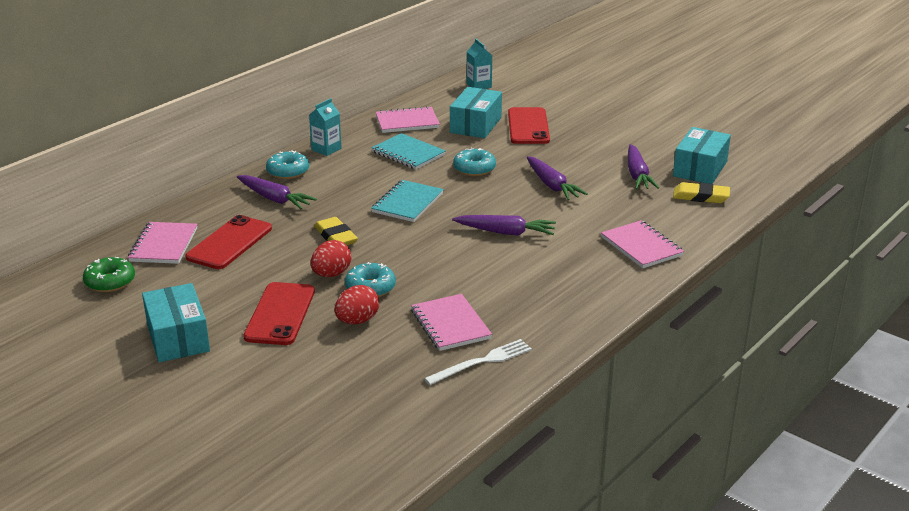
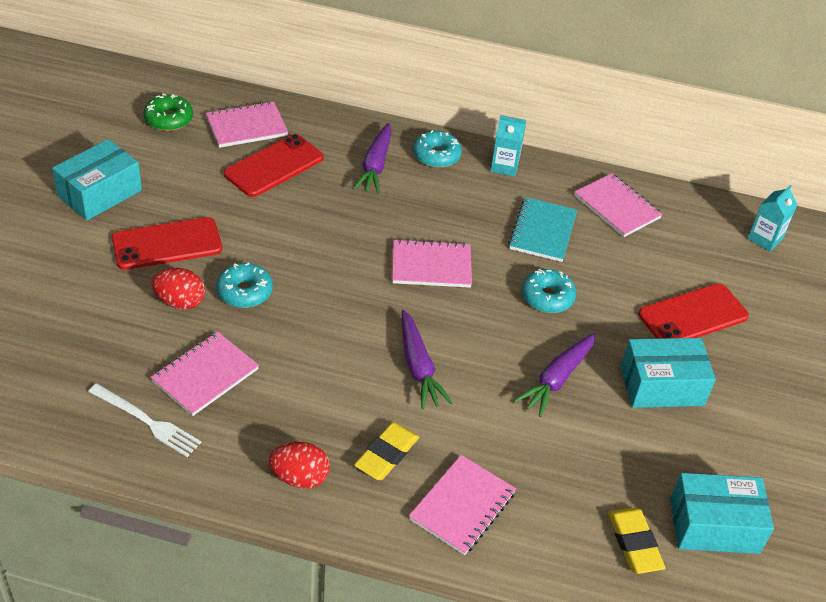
camera: 60 degrees right, 15 degrees up
red phone [185,215,272,269] -> red phone turned 45 degrees counterclockwise [224,134,324,197]
red egg [311,240,352,277] -> red egg moved to [269,442,330,488]
yellow eraser [314,217,358,245] -> yellow eraser moved to [354,422,419,480]
turquoise notebook [371,180,444,222] -> pink notebook [392,239,472,288]
turquoise box [450,87,502,138] -> turquoise box moved to [621,338,716,408]
purple carrot [628,144,659,189] -> none

